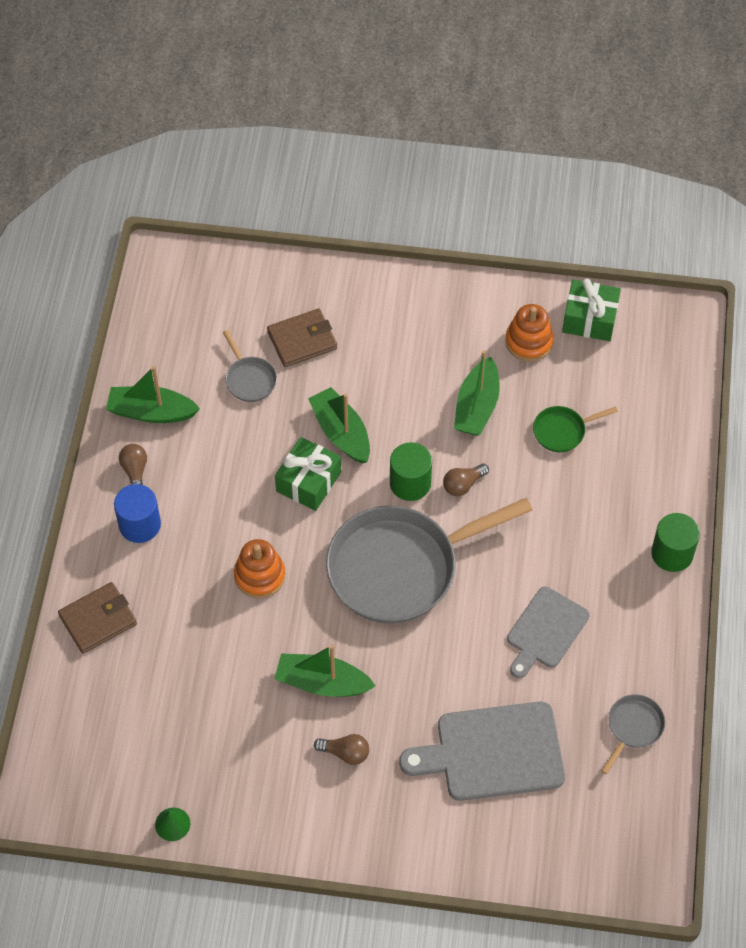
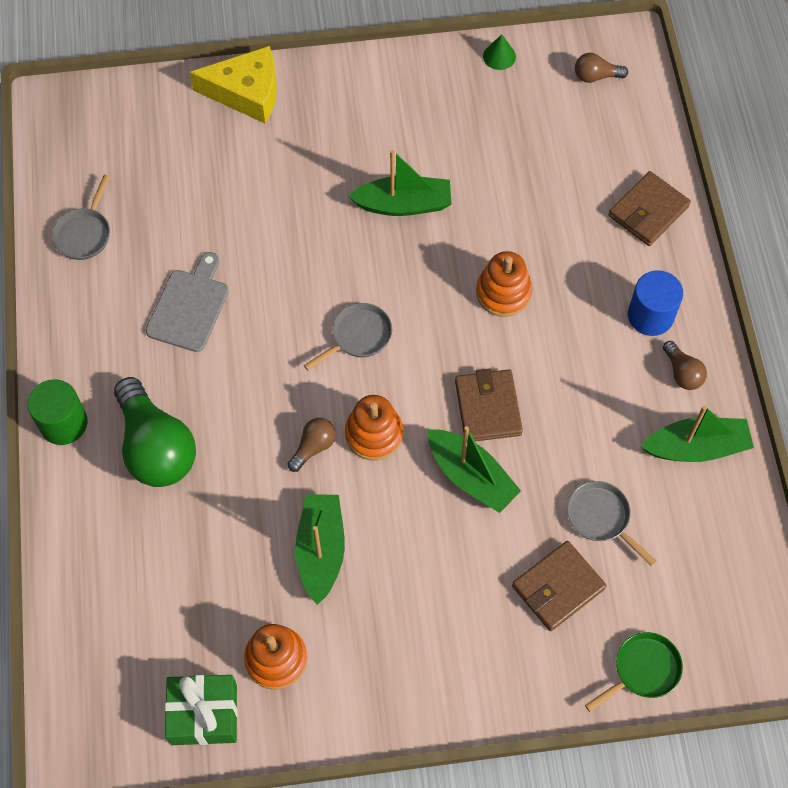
camera: 165 degrees right, 5 degrees up
green gift [275,437,341,511] -> brown wallet [455,369,523,441]
brown light bulb [314,734,369,765] -> brown light bulb moved to [575,53,628,83]
grey pan [326,498,533,624] -> grey pan [304,303,392,371], size x0.42
green cylinder [390,442,432,501] -> orange stacking toy [345,395,403,460]
grey cutting board [399,701,565,801] -> none
green pan [533,406,618,452] -> green pan moved to [585,632,683,712]
none -> green light bulb [114,377,196,487]
none -> yellow cheese [190,46,277,123]

